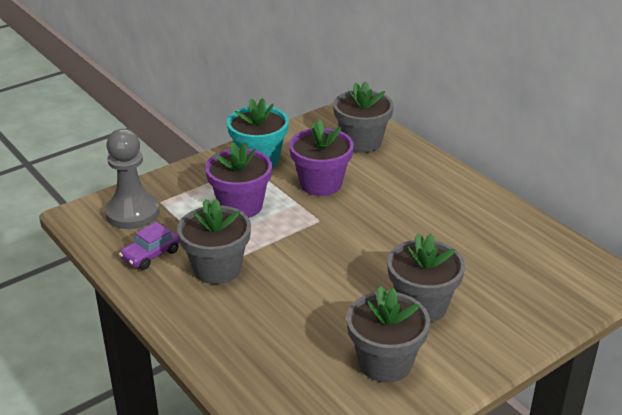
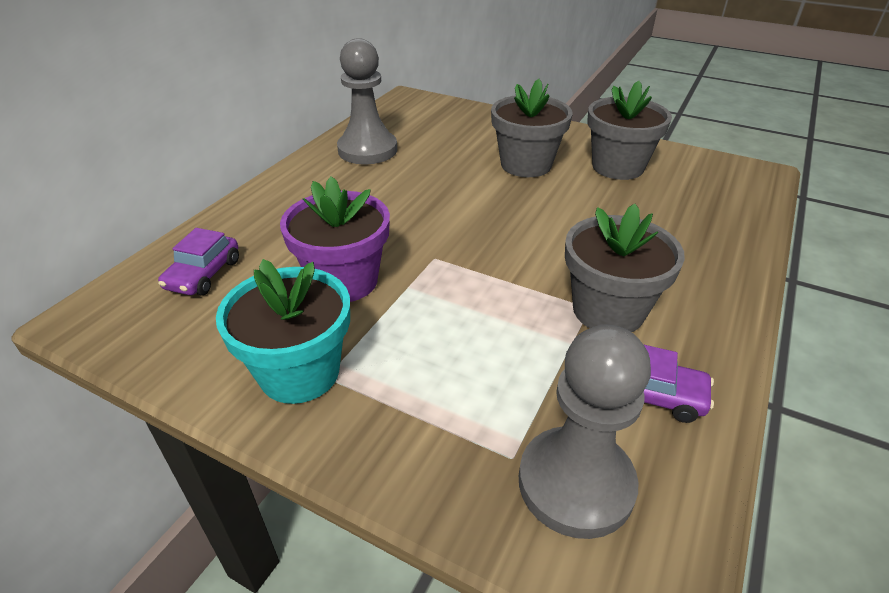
camera: 115 degrees left, 5 degrees up
purple flower pot [205,142,272,218] -> none
grey flower pot [333,81,394,153] -> purple car [158,228,239,296]
none -> grey pawn [337,38,397,164]

